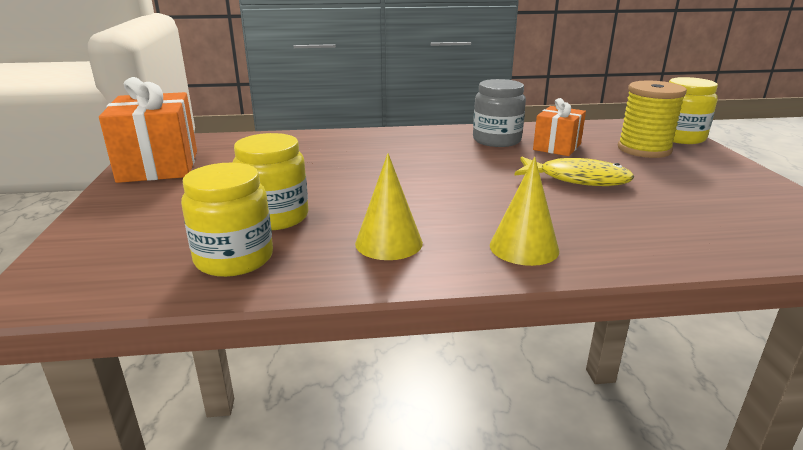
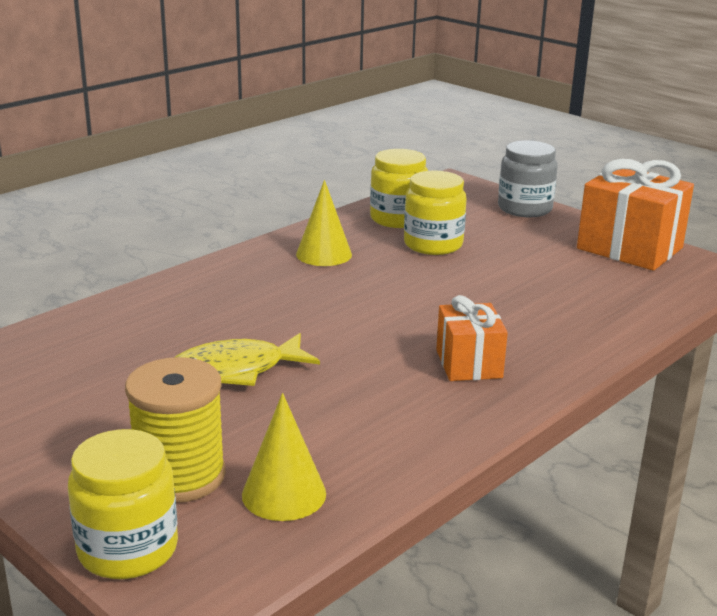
camera: 140 degrees right, 0 degrees up
grey jar [473,79,526,147] -> grey jar moved to [498,140,558,217]
yellow cone [490,157,559,266] -> yellow cone moved to [242,393,326,521]
orange gift [533,98,586,156] -> orange gift moved to [436,295,508,381]

